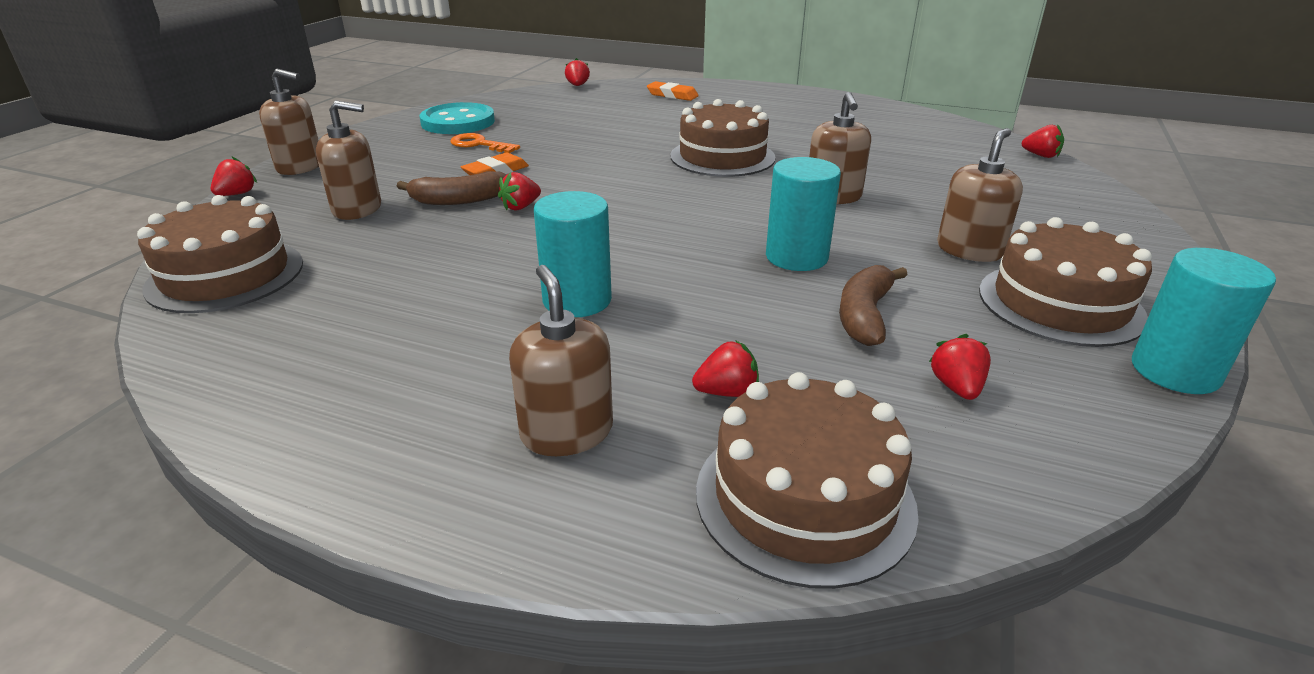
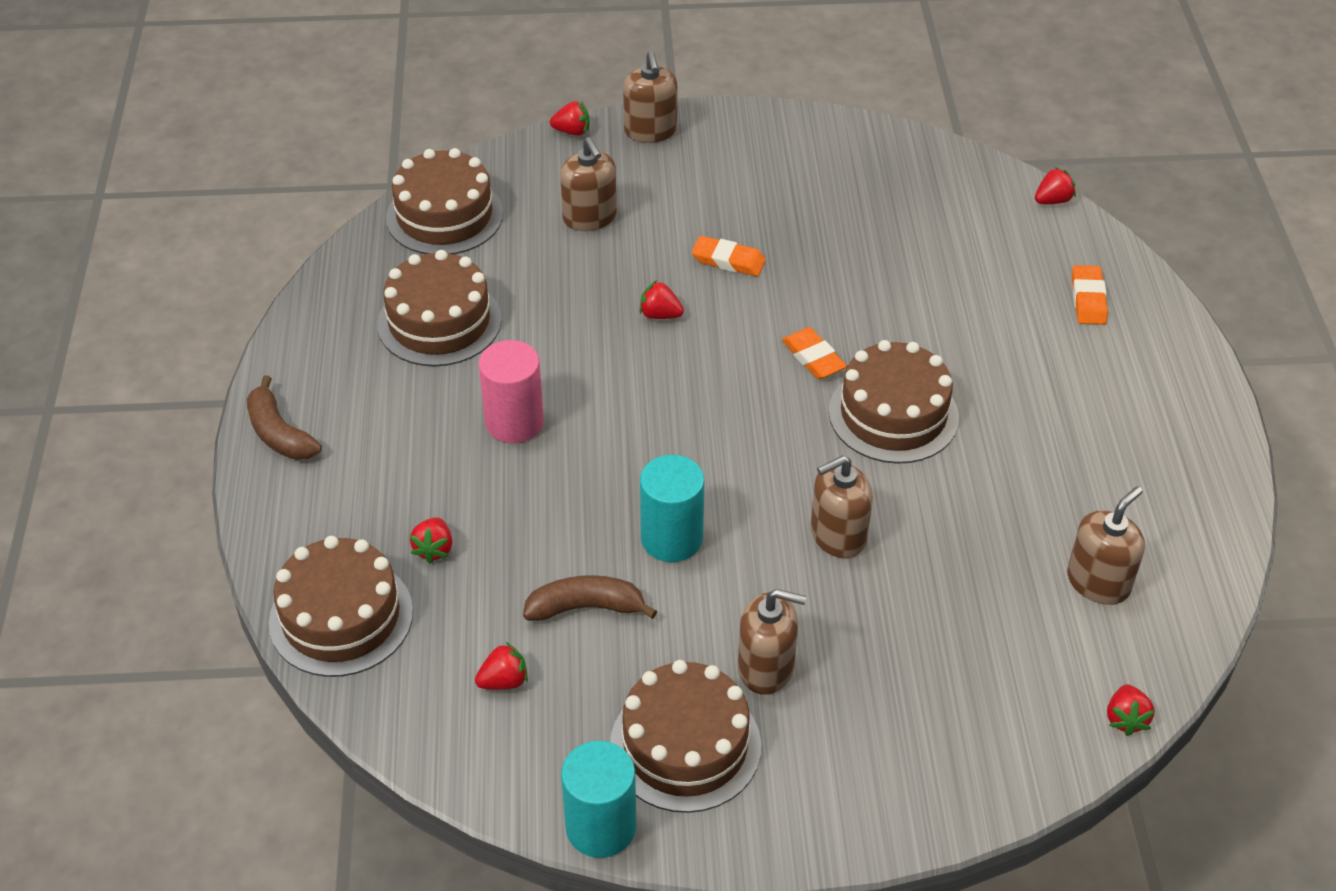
camera: 65 degrees right, 15 degrees up
brown banana [397,171,506,205] -> brown banana moved to [247,375,322,460]
turquoise button [419,102,495,134] -> none
orange key [450,133,520,153] -> none
brown soap dispenser [509,265,613,456] -> brown soap dispenser moved to [1067,486,1145,605]
turquoise cylinder [534,191,612,317] -> pink cylinder [479,340,544,443]
red strawberry [692,340,759,397] -> red strawberry turned 45 degrees clockwise [410,517,452,564]
none -> brown cake [377,250,502,366]
none -> orange eraser [782,327,847,379]

